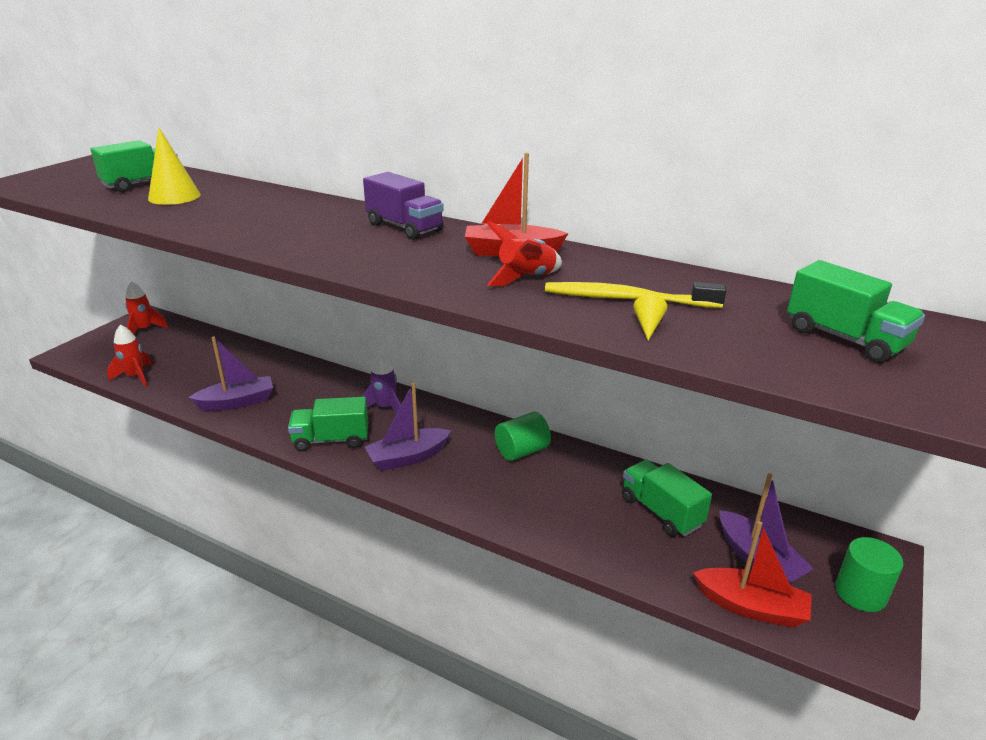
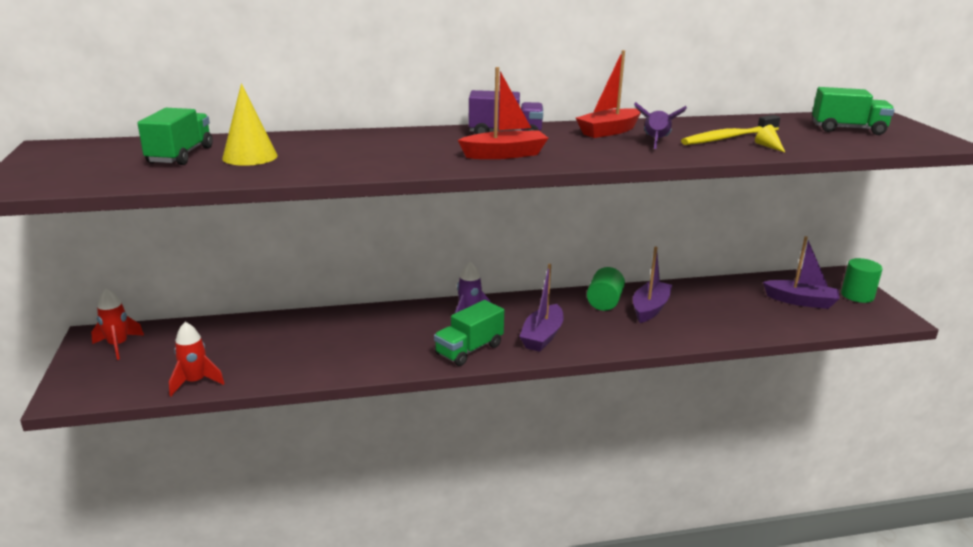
camera: 40 degrees left, 5 degrees down
purple boat [189,336,273,411] -> purple boat moved to [633,247,672,323]
red rocket [486,221,562,286] -> purple rocket [634,102,687,149]
green truck [622,460,712,537] -> none
red boat [693,521,812,628] -> red boat moved to [458,67,548,159]

